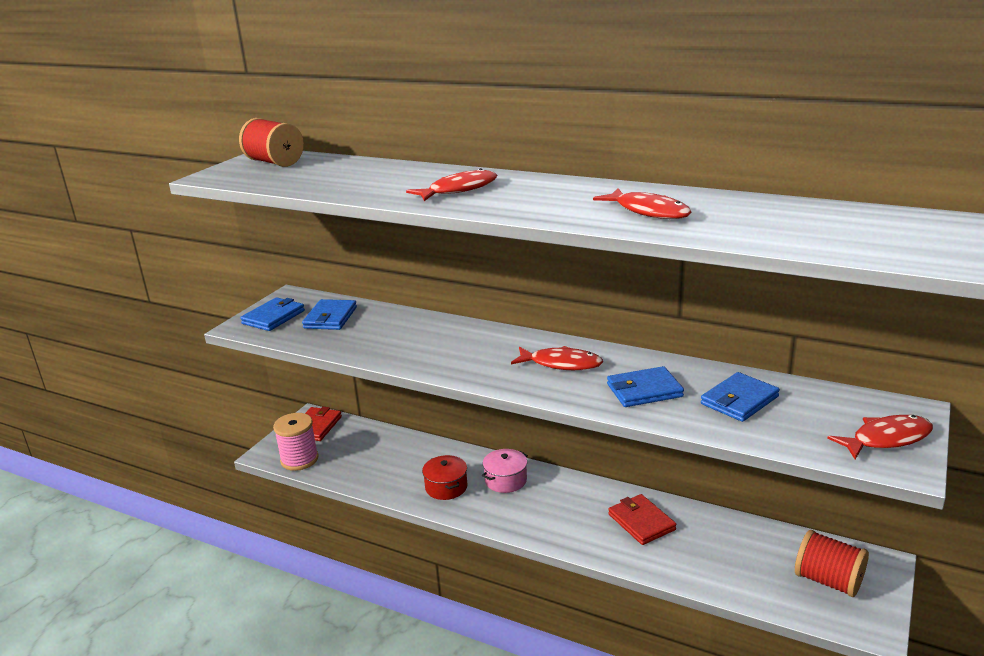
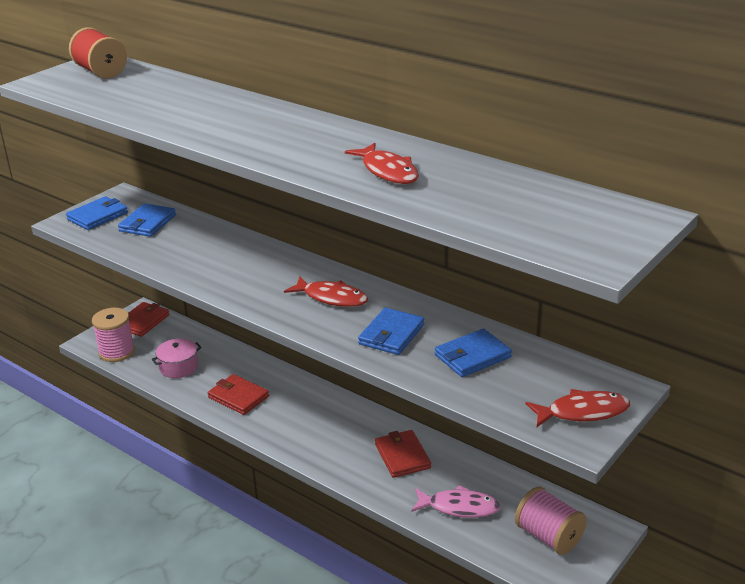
camera: 10 degrees right, 5 degrees up
red fish [406,168,497,201] -> none
red pot [422,455,468,500] -> red wallet [208,374,269,415]
pink pot [482,449,528,493] -> pink pot moved to [152,338,202,378]
blue wallet [607,366,684,407] -> blue wallet turned 60 degrees counterclockwise [358,308,424,355]
red spool [795,530,869,597] -> pink spool [515,487,587,555]
none -> pink fish [411,485,501,518]

